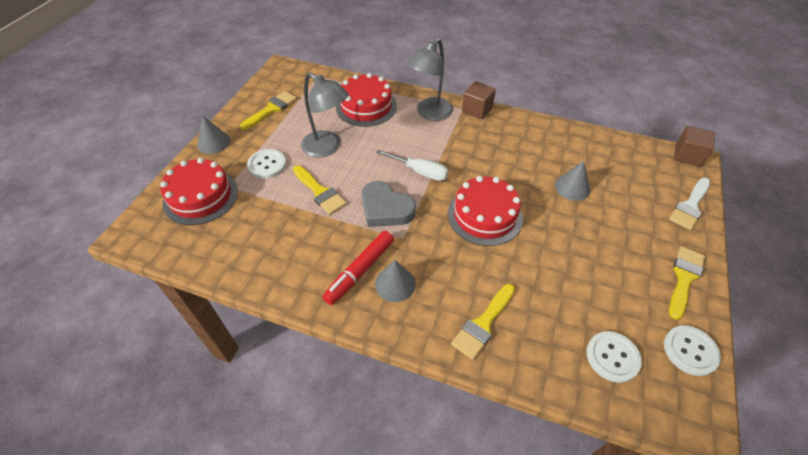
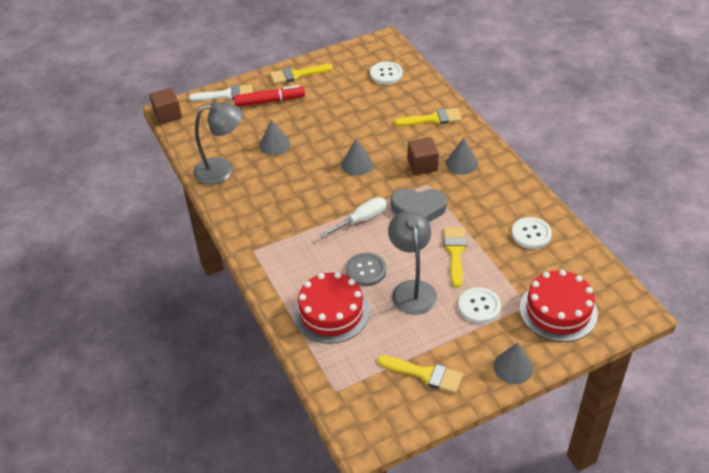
camera: 135 degrees left, 5 degrees down
yellow brush [240,91,297,130] -> yellow brush turned 150 degrees counterclockwise [377,355,463,393]
red marker [322,231,394,305] -> red marker moved to [234,85,305,107]
grey heart [362,181,416,227] -> grey heart turned 105 degrees clockwise [391,188,447,222]
white screwdriver [376,150,449,181] -> white screwdriver turned 75 degrees clockwise [320,197,387,238]
grey lamp [407,38,453,121] -> grey lamp moved to [194,101,243,184]
red cake [448,176,523,246] -> grey cone [341,139,373,176]
brown cube [462,81,496,119] -> brown cube moved to [407,137,439,175]
white button [664,325,721,376] -> white button moved to [512,217,552,249]
none -> grey button [346,253,386,286]

